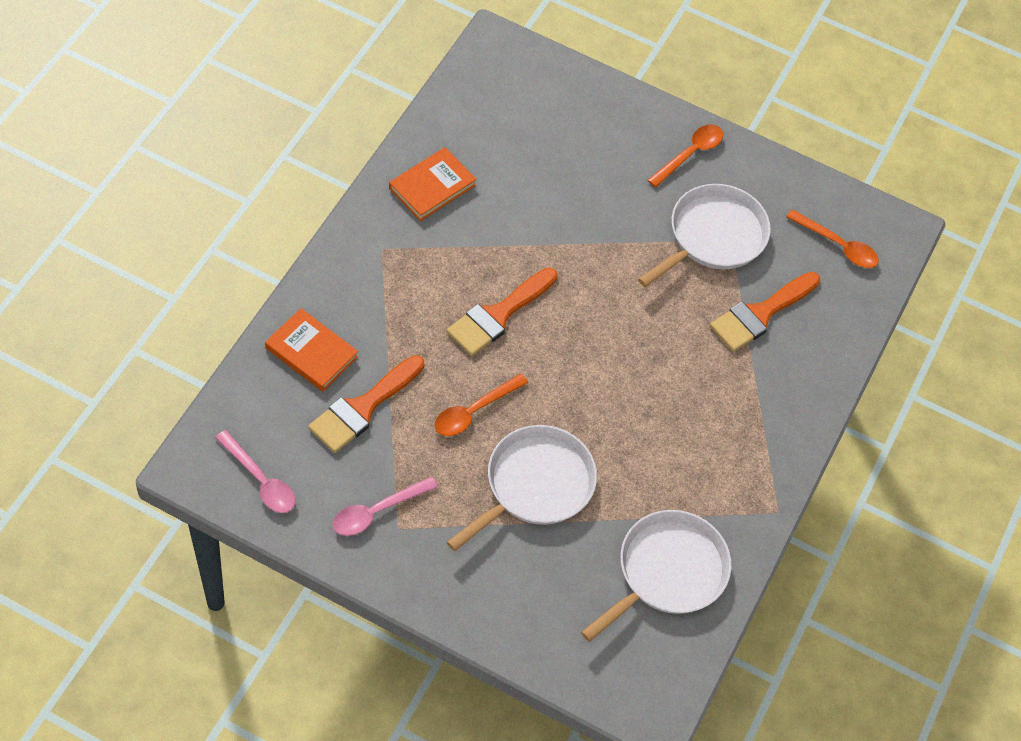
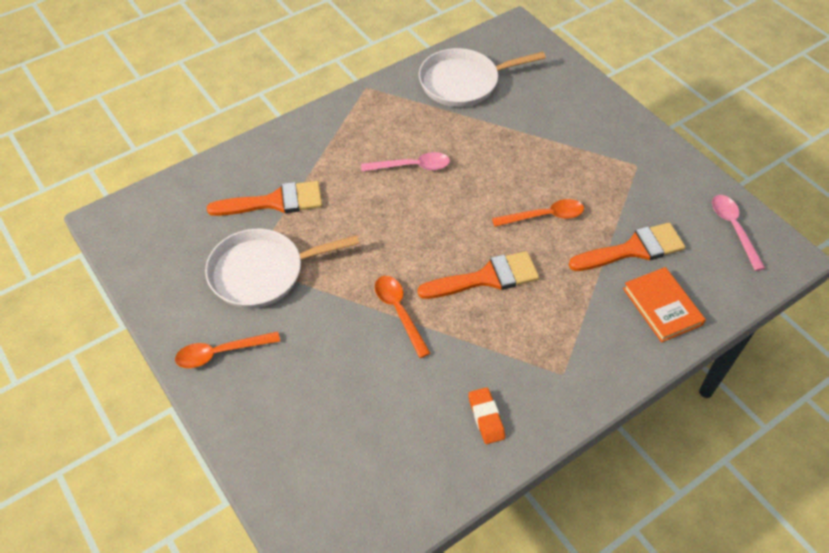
camera: 145 degrees left, 5 degrees down
pink spoon [332,477,438,536] -> pink spoon moved to [361,152,450,172]
orange book [389,147,477,221] -> orange eraser [468,387,505,444]
white pan [447,425,597,551] -> none
orange spoon [786,209,879,268] -> orange spoon moved to [375,276,431,358]

